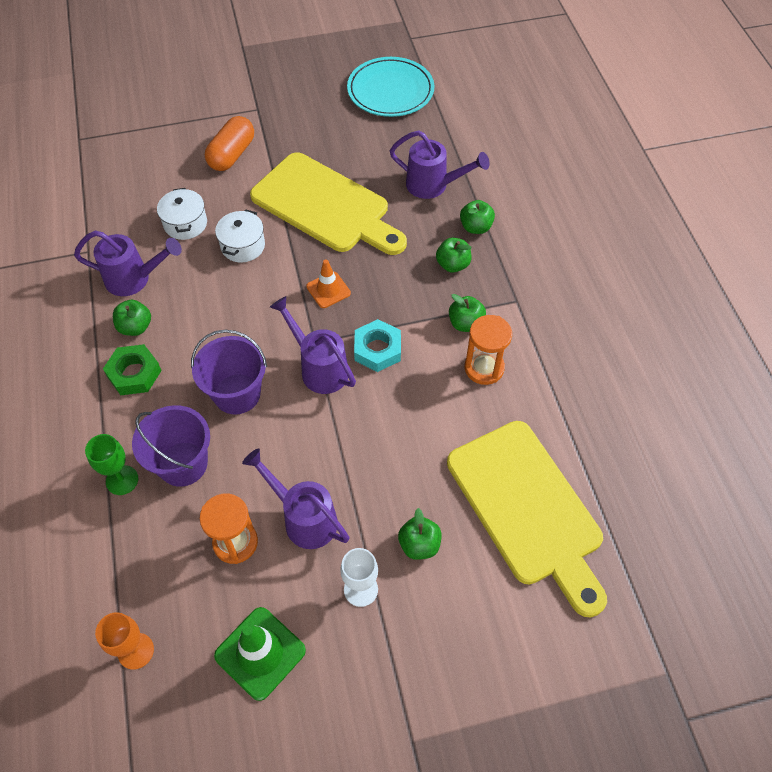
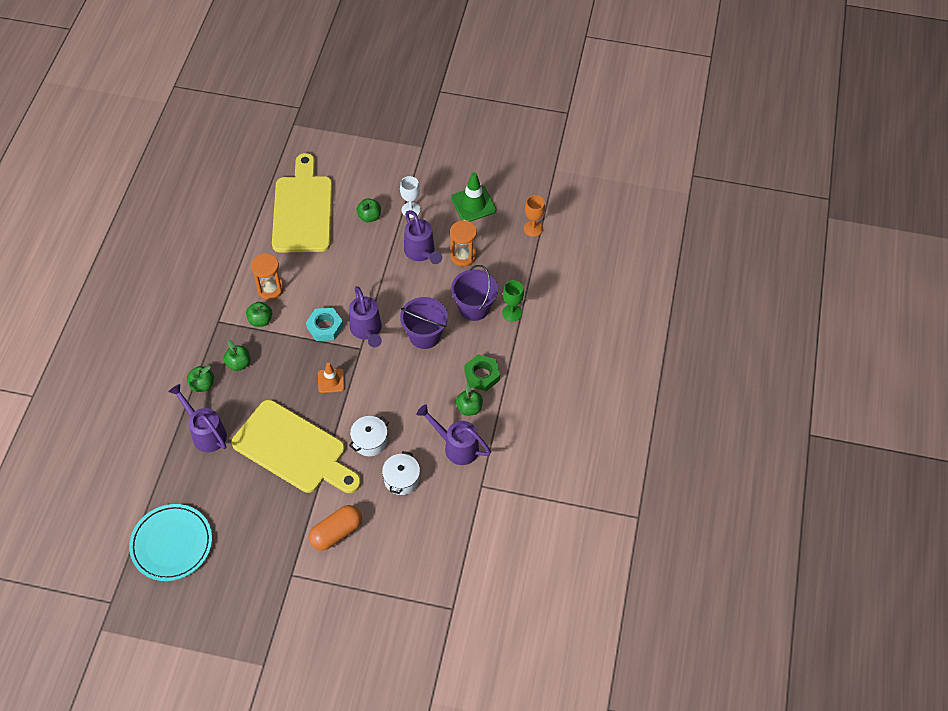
camera: 155 degrees left, 0 degrees up
yellow cutting board [250,152,407,255] -> yellow cutting board turned 150 degrees clockwise [231,400,361,493]

